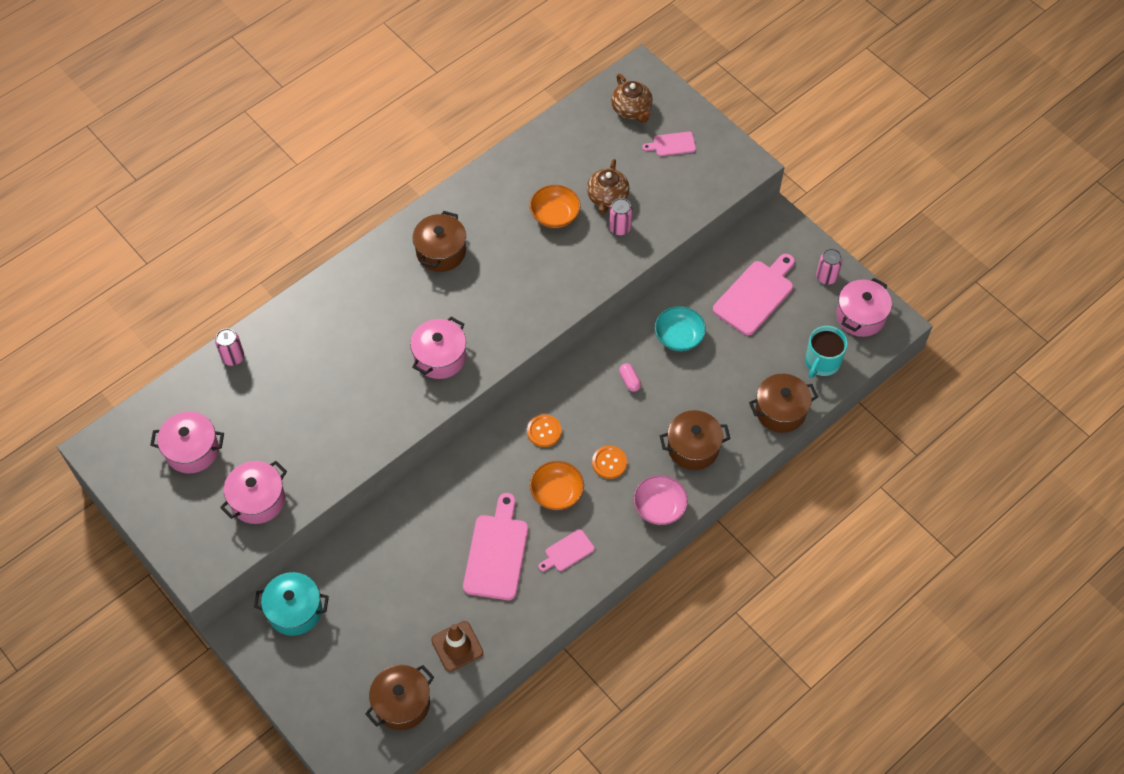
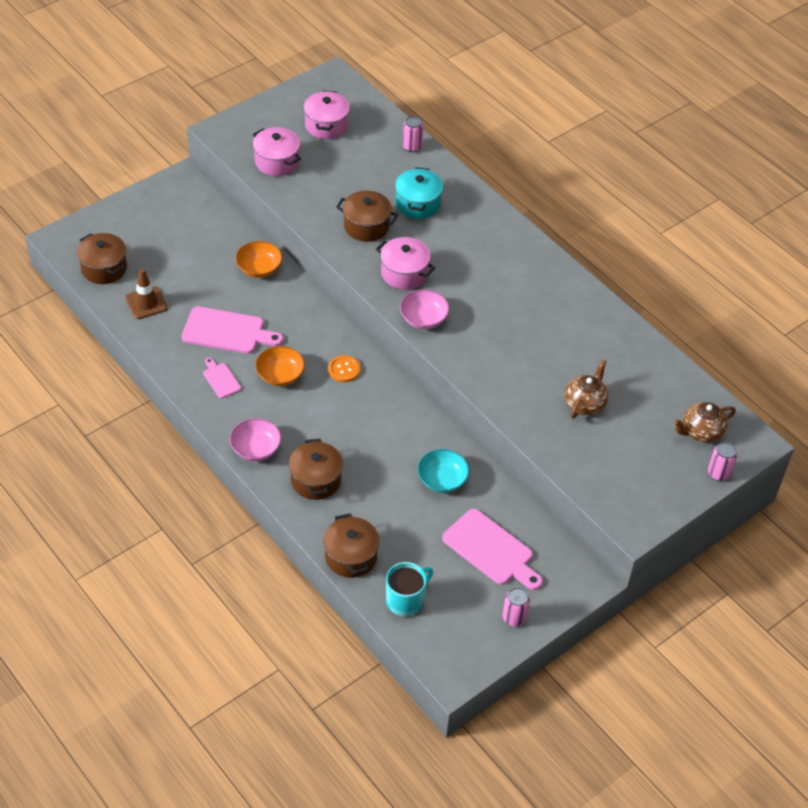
camera: 90 degrees right, 10 degrees down
turquoise pot [254,572,329,636] -> turquoise pot moved to [395,167,443,219]
brown pot [412,211,466,272] -> brown pot moved to [336,191,398,242]
orange bowl [530,185,581,228] -> orange bowl moved to [235,241,282,278]
brown teapot [587,159,629,214] -> brown teapot turned 105 degrees clockwise [565,359,609,419]
orange button [592,446,627,479] -> none
pink can [609,198,632,235] -> pink can moved to [708,442,737,481]
pink capsule [619,363,641,392] -> none
pink cutting board [642,132,696,156] -> none
turquoise mug [805,326,848,378] -> turquoise mug turned 105 degrees clockwise [386,562,433,616]
pink pot [836,278,892,337] -> none
none -> pink bowl [400,289,449,329]

